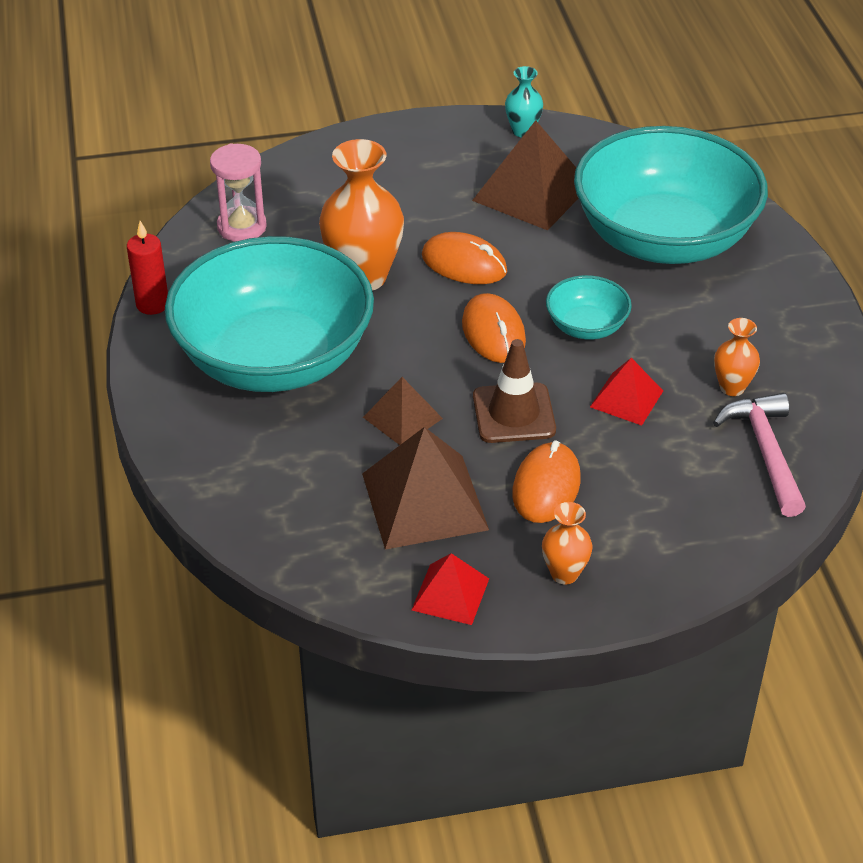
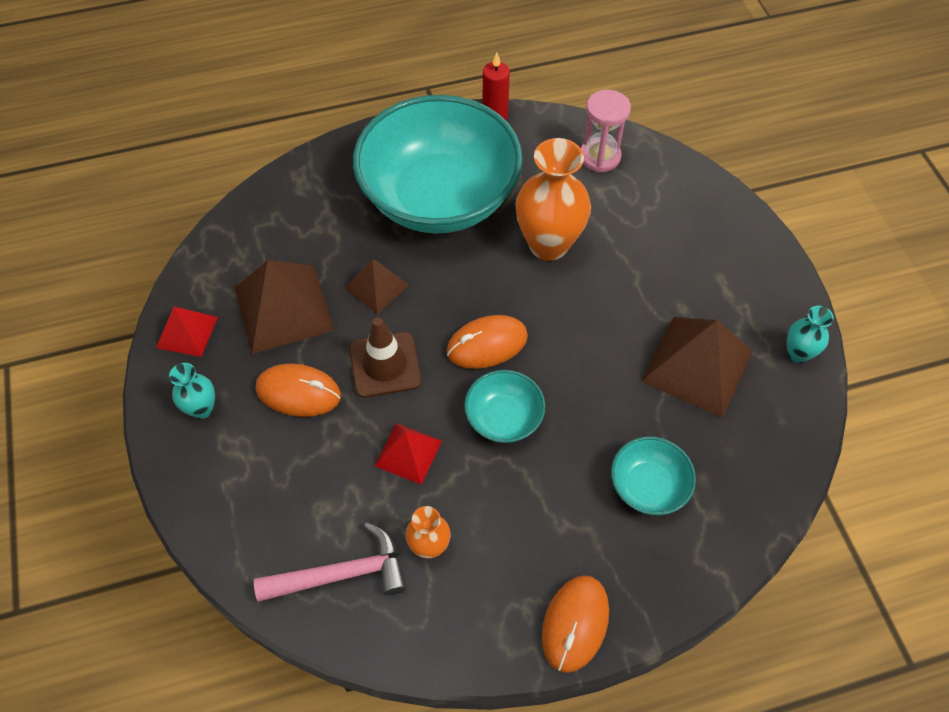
camera: 85 degrees right, 15 degrees up
orange mouse [422,232,507,284] -> orange mouse moved to [542,575,609,673]
orange vase [542,502,592,585] -> turquoise vase [169,363,215,419]
turquoise bowl [574,126,768,264] -> turquoise bowl [611,436,696,515], size x0.43

